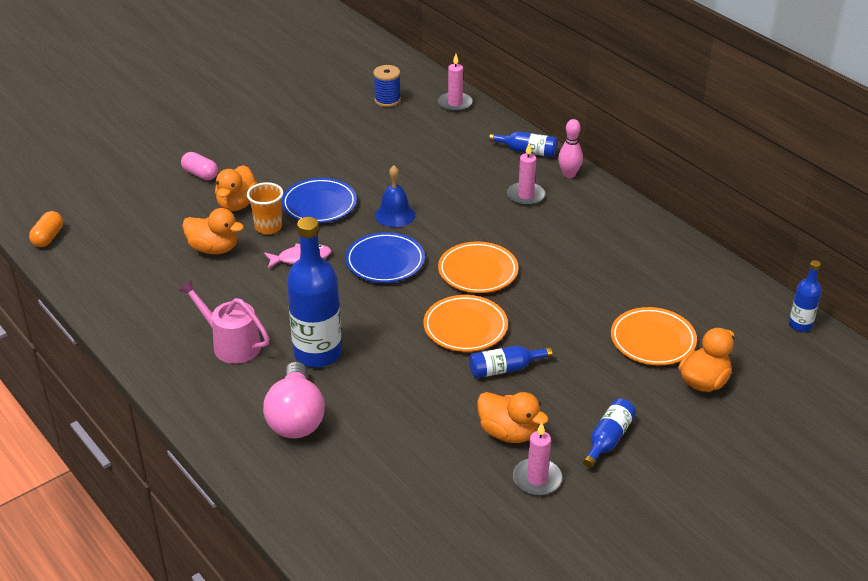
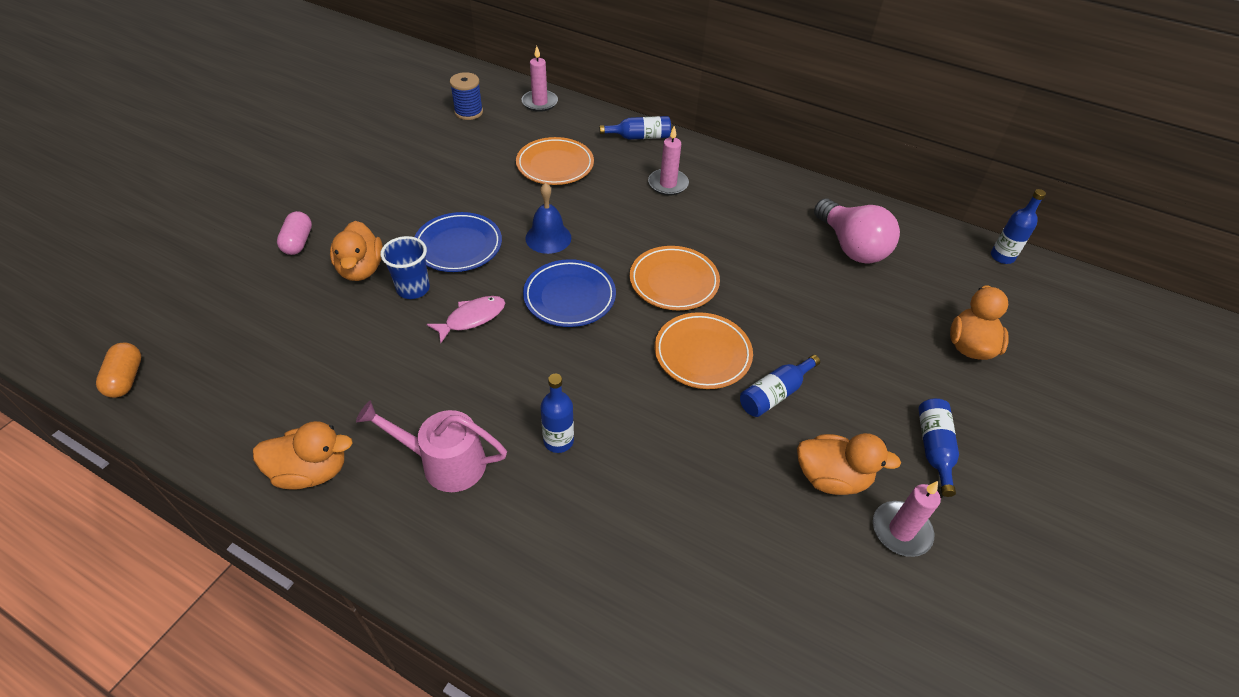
camera: 25 degrees left, 10 degrees up
pink capsule [181,152,218,180] -> pink capsule turned 75 degrees clockwise [277,211,312,255]
orange duck [182,208,244,254] -> orange duck moved to [253,421,353,490]
orange cup [247,182,283,235] -> blue cup [380,236,430,299]
pink light bulb [263,362,325,438] -> pink light bulb moved to [814,199,900,263]
blue bottle [287,217,342,368] -> blue bottle [541,374,574,453], size x0.50
pink bowling pin [558,119,583,178] -> none
orange plate [611,307,697,365] -> orange plate moved to [516,137,594,185]

